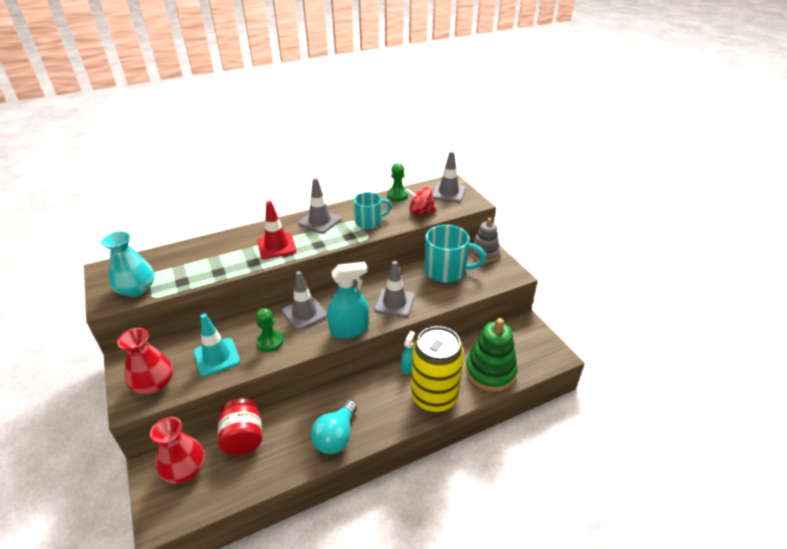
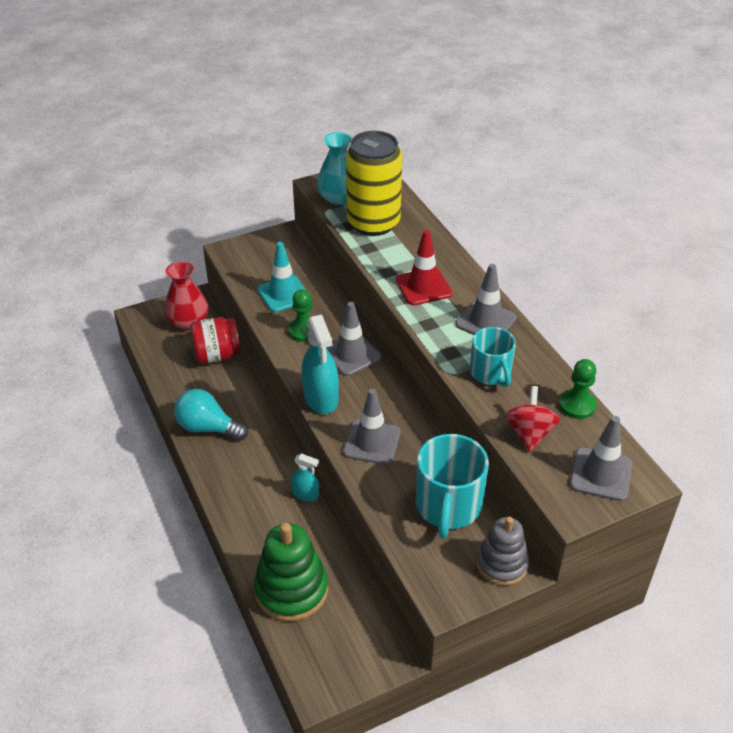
camera: 90 degrees right, 5 degrees up
red vase [117,328,173,394] -> none
yellow can [411,326,464,412] -> yellow can moved to [346,131,402,236]

